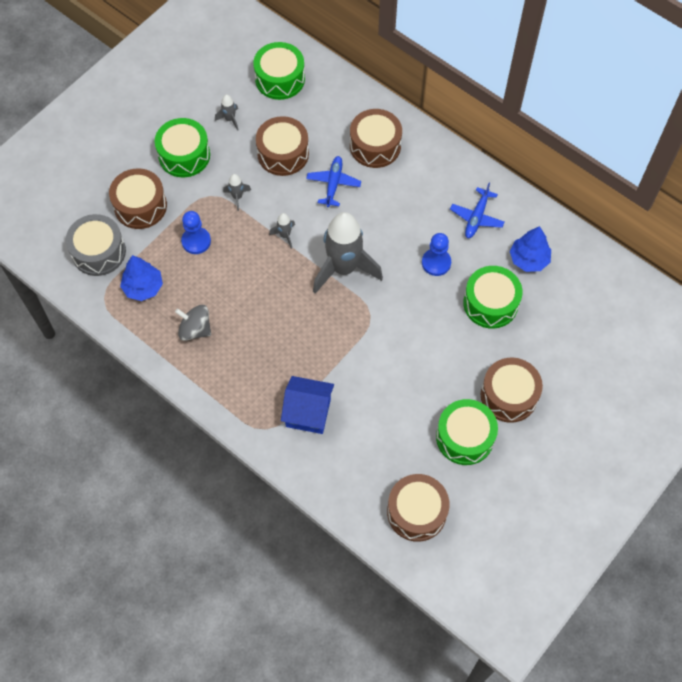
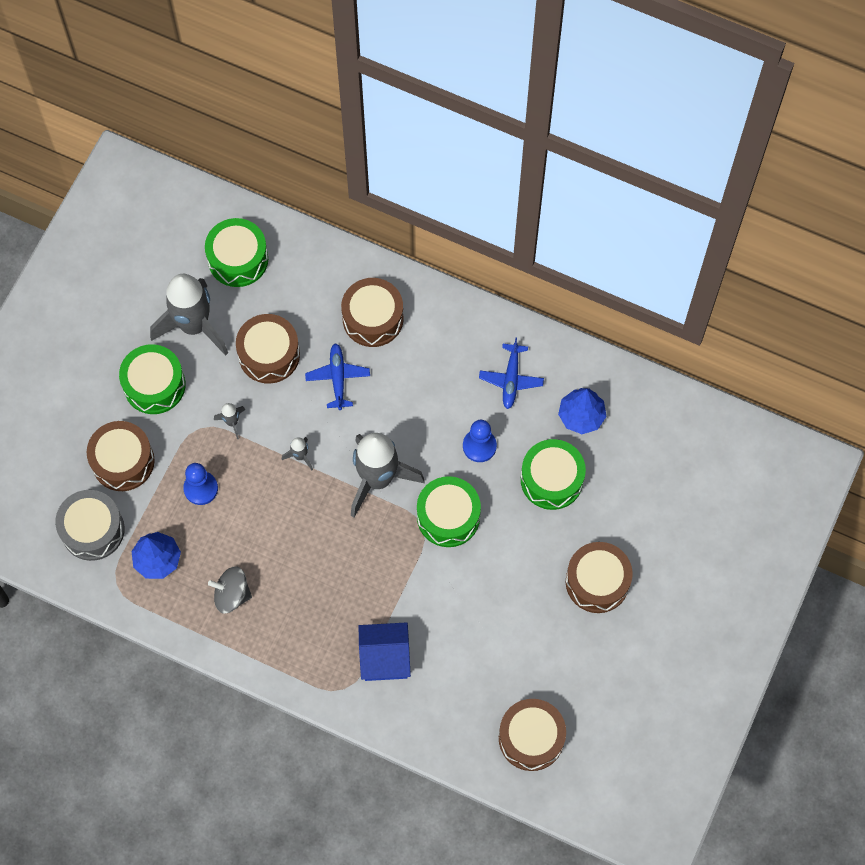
camera: 15 degrees left, 5 degrees up
grey rocket [215,95,238,131] -> grey rocket [150,274,228,356], size x2.44
green drum [436,399,498,465] -> green drum moved to [417,476,481,547]

